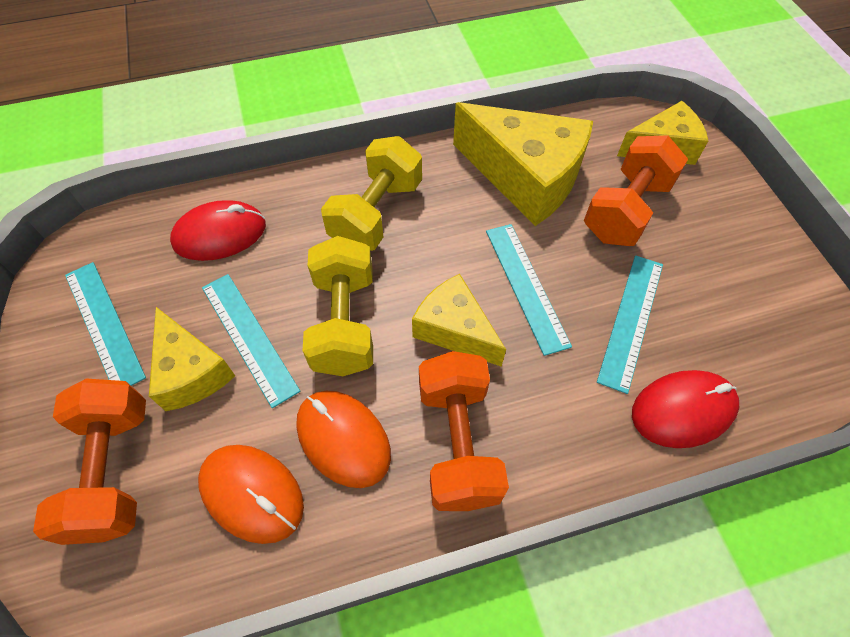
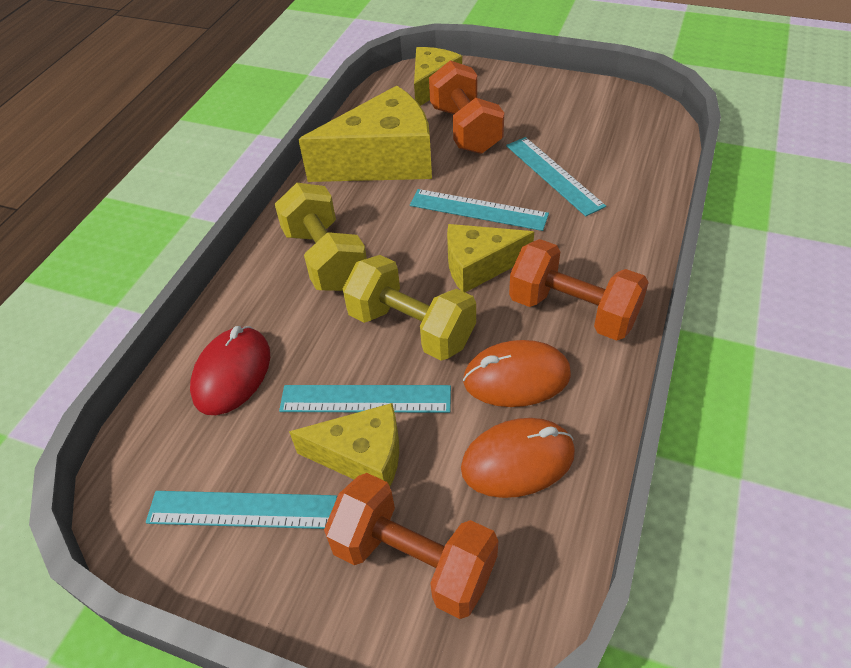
camera: 50 degrees left, 10 degrees down
red mouse [632,370,739,448] -> none

